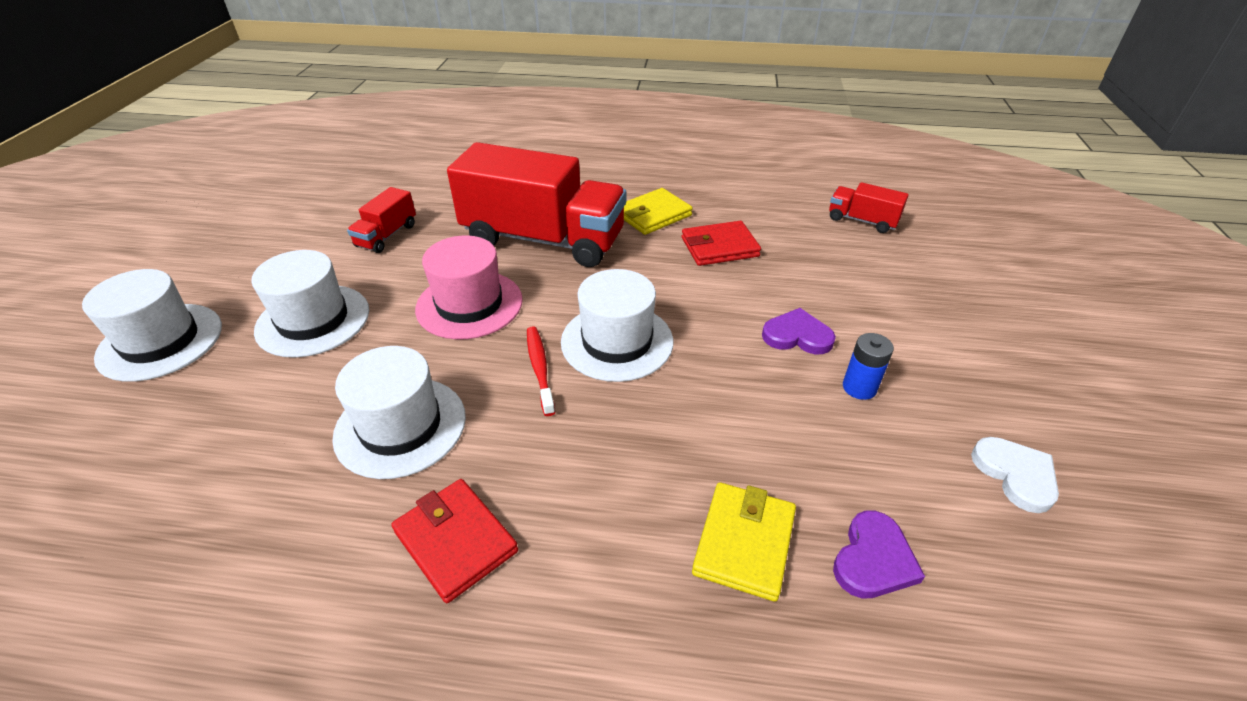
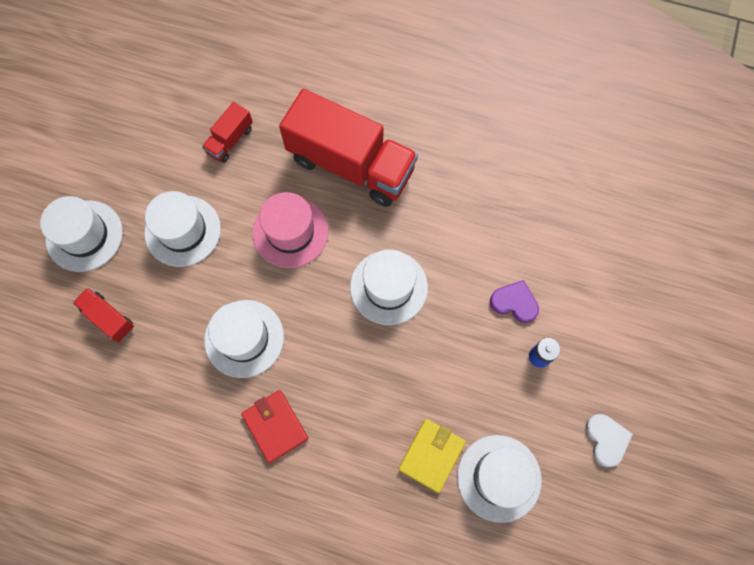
camera: 10 degrees right, 30 degrees up
red toothbrush [527,326,555,416] -> none
yellow wallet [624,188,693,235] -> none
red wallet [682,221,761,266] -> none
red truck [829,182,909,233] -> red truck moved to [73,288,134,342]
purple heart [833,511,925,598] -> white hat [457,435,542,523]

